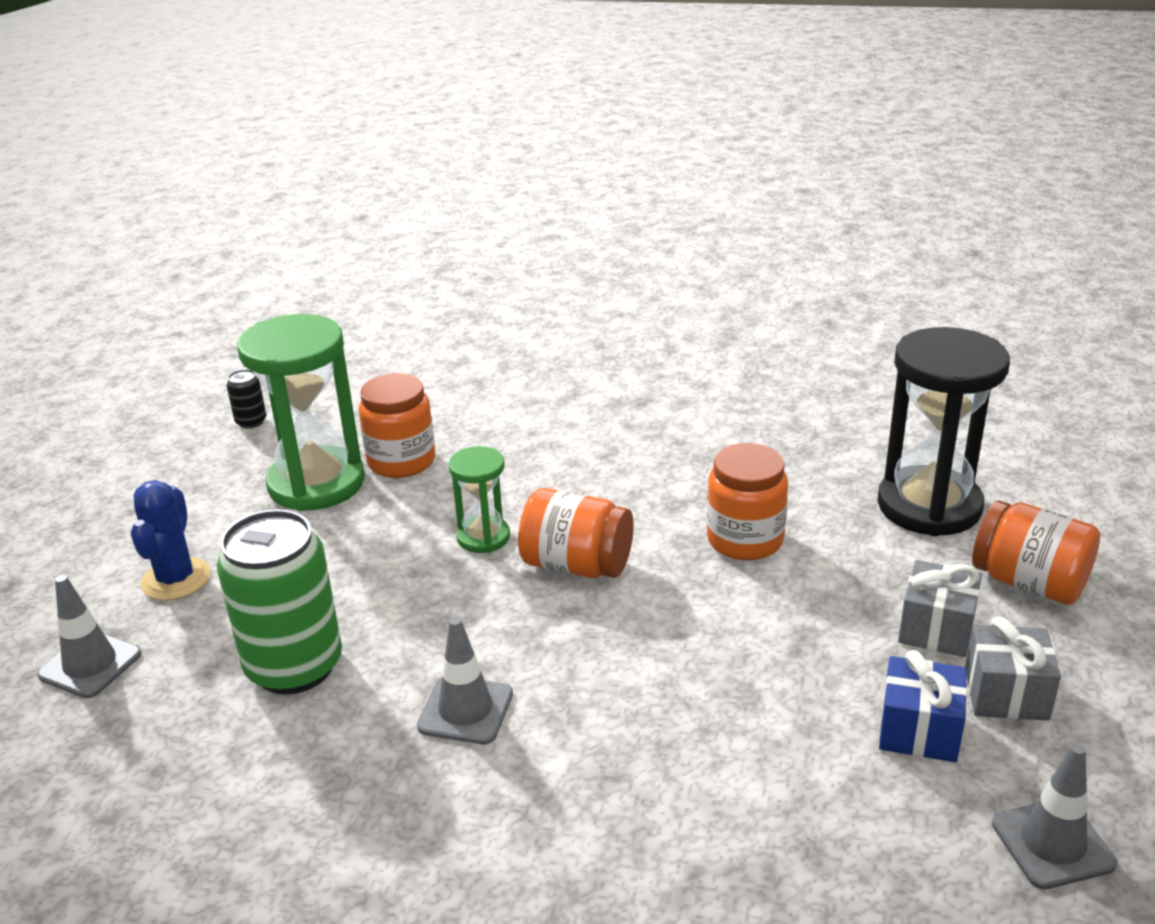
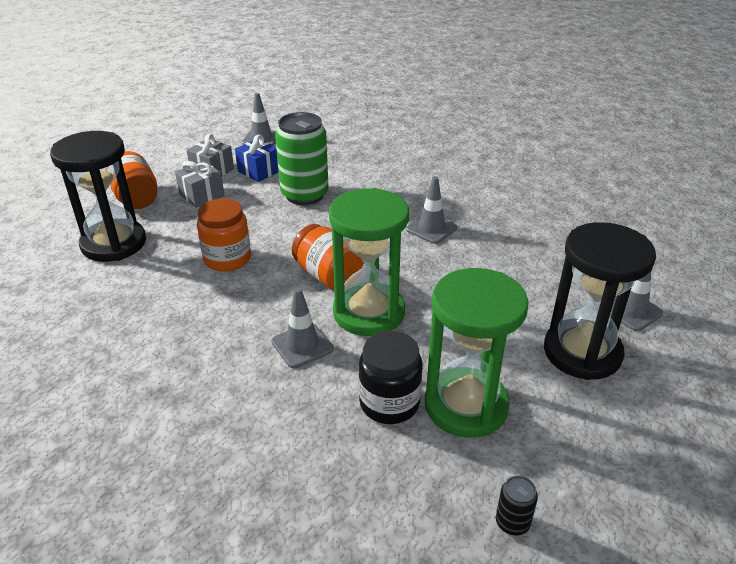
camera: 155 degrees left, 5 degrees up
blue cactus [131,480,211,601] -> black hourglass [544,222,656,380]
green can [217,509,342,695] -> green can moved to [275,112,329,205]
orange jar [359,373,435,478] -> black jar [359,331,423,424]
green hourglass [448,446,510,553] -> green hourglass [329,188,409,336], size x1.93
none -> grey traffic cone [272,288,334,368]

